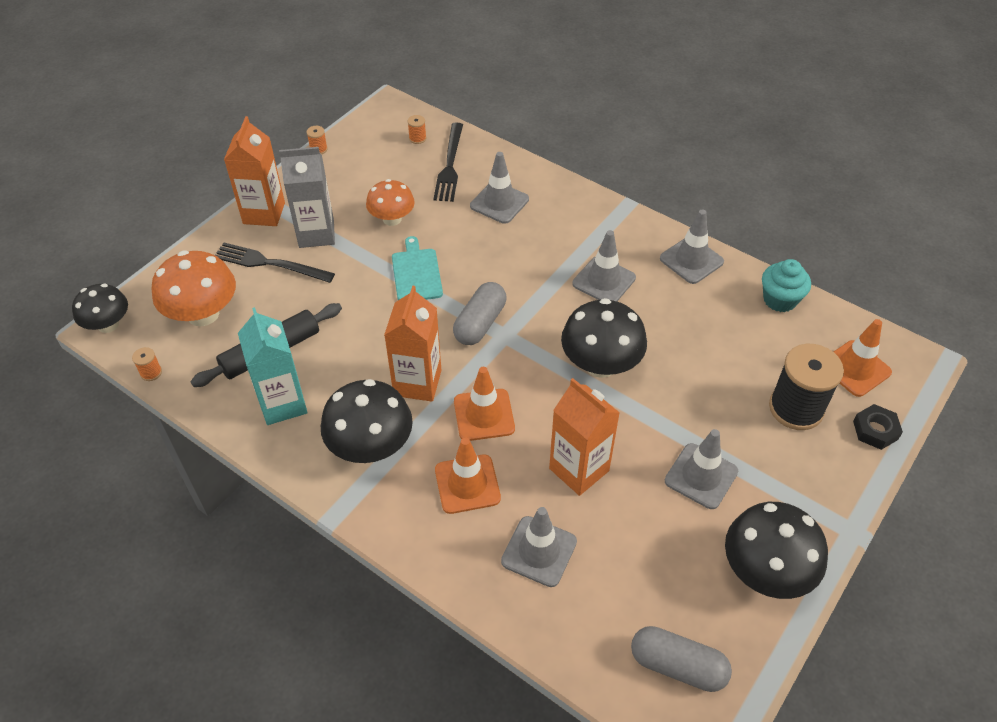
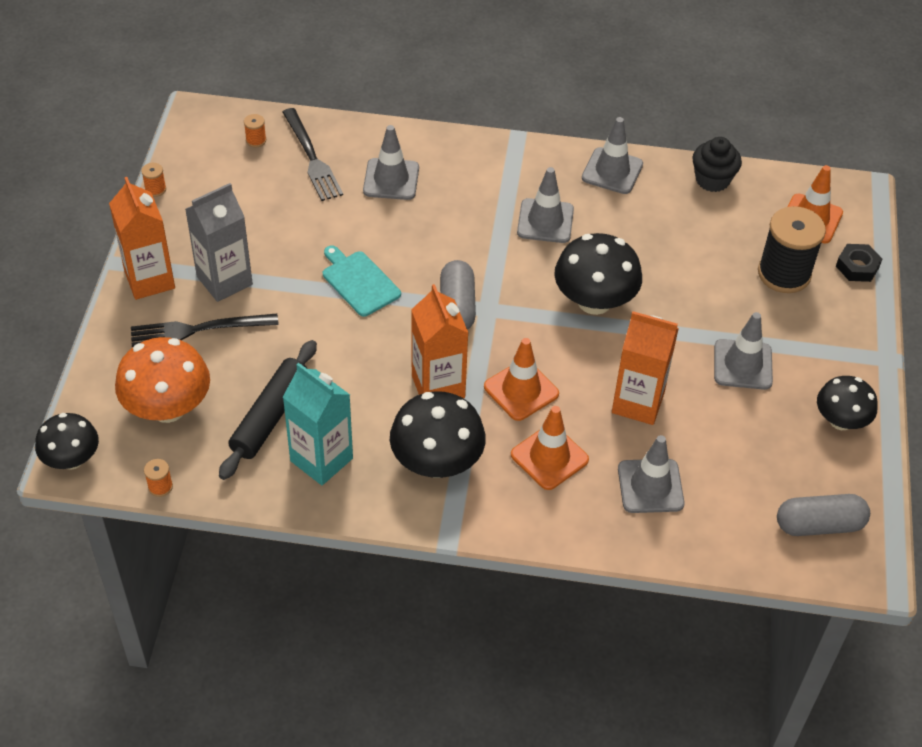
camera: 30 degrees left, 0 degrees up
orange mushroom [366,179,415,226] -> none
black mushroom [725,502,828,599] -> black mushroom [817,376,878,430], size x0.65
turquoise cupcake [762,259,811,312] -> black cupcake [692,137,742,192]

